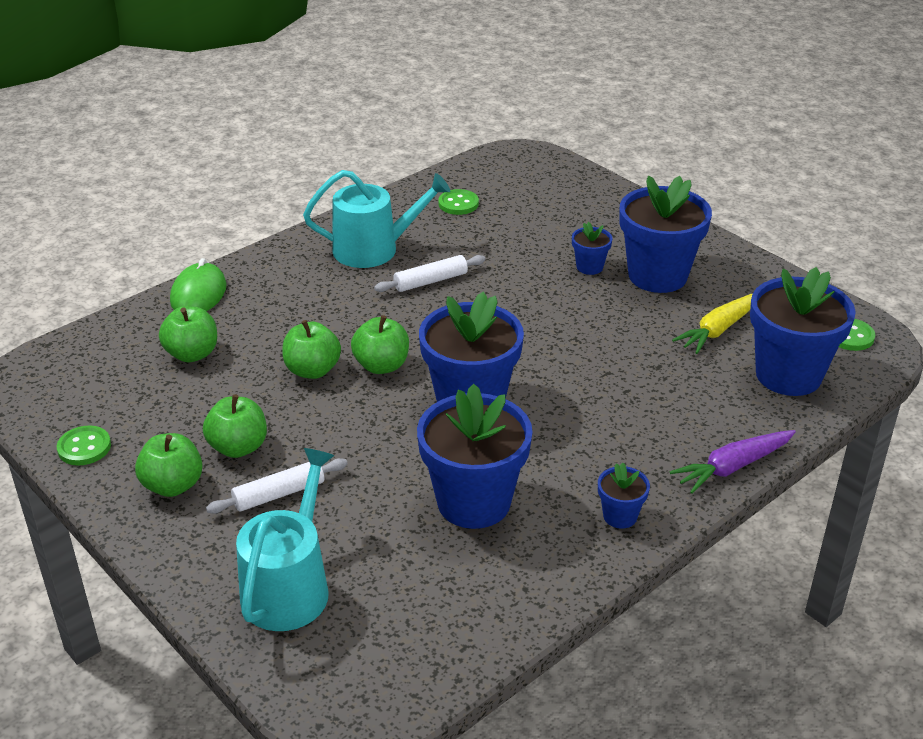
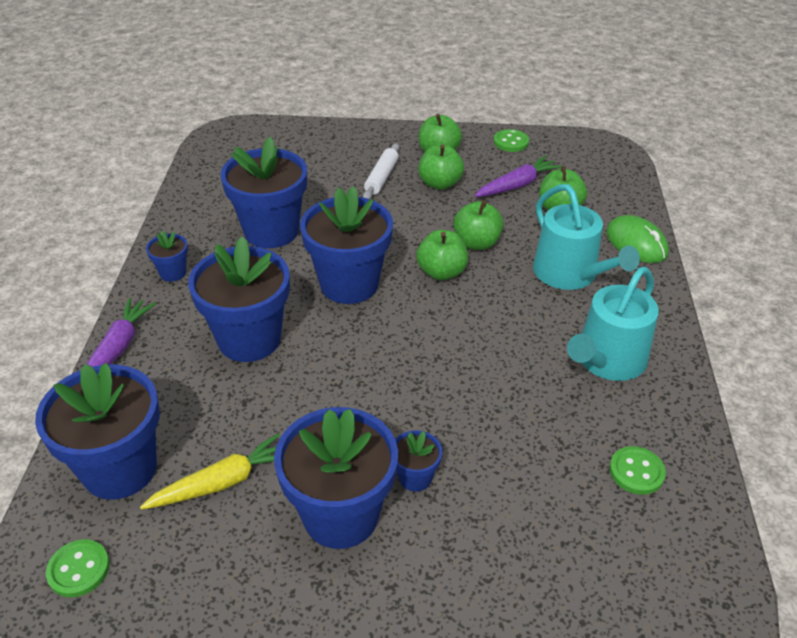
camera: 135 degrees right, 5 degrees up
turquoise watering can [236,448,334,631] -> turquoise watering can moved to [533,184,640,290]
white rolling pin [374,255,486,292] -> none
yellow carrot [672,293,753,354] -> yellow carrot turned 60 degrees clockwise [140,433,280,510]
none -> blue flower pot [188,236,290,362]
none -> purple carrot [474,156,562,197]

